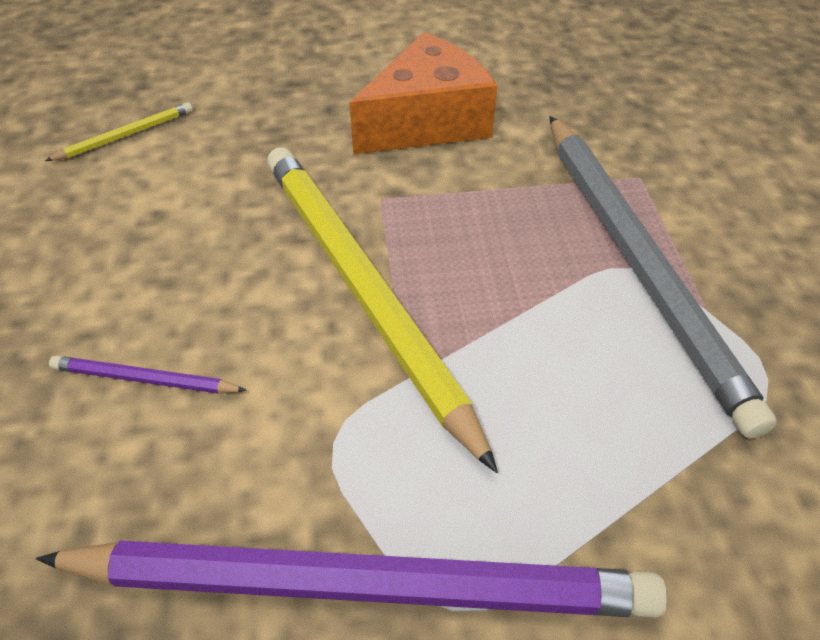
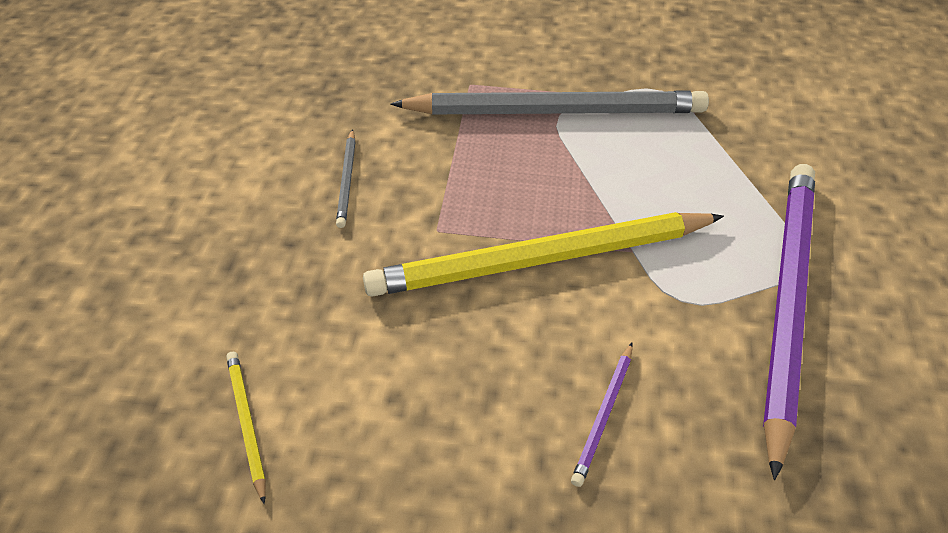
camera: 75 degrees left, 0 degrees up
orange cheese [350,32,497,154] -> grey pencil [336,129,356,228]

